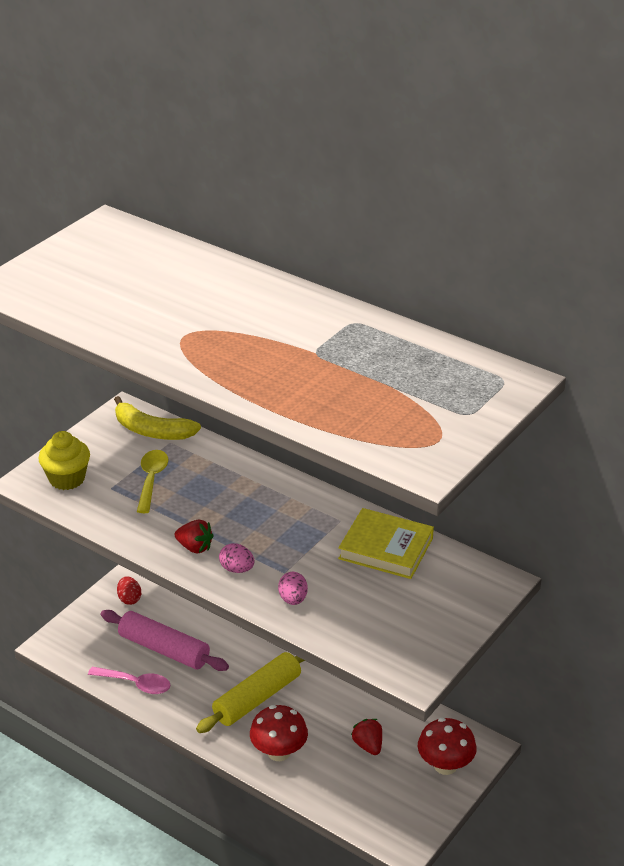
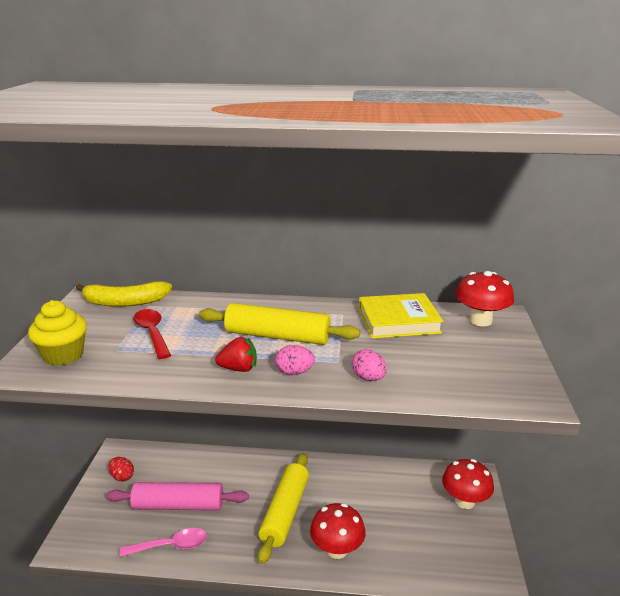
camera: 30 degrees left, 10 degrees down
yellow spoon [137,450,168,513] -> red spoon [133,309,171,359]
red strawberry [351,719,382,755] -> none
none -> yellow rolling pin [199,303,360,345]
none -> red mushroom [455,271,514,326]

